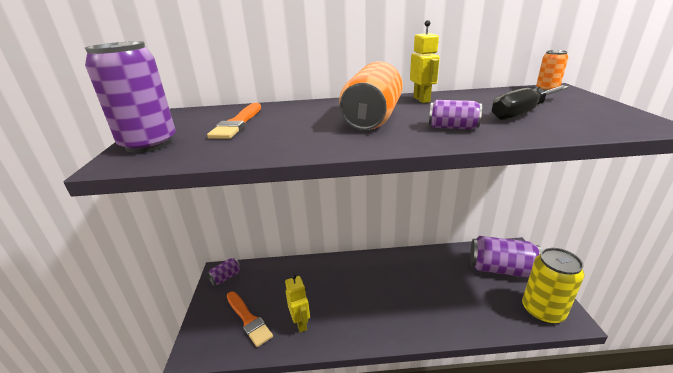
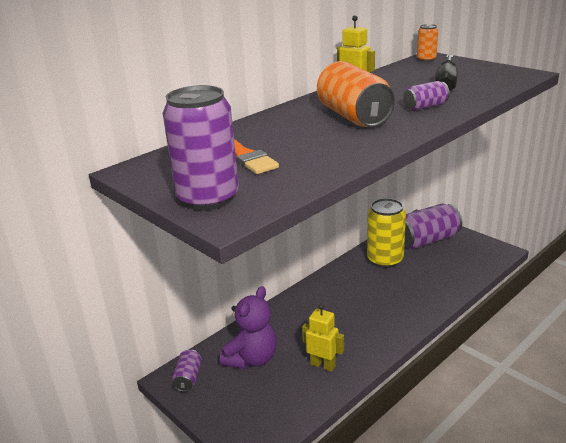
camera: 40 degrees left, 0 degrees up
orange brush [227,291,273,347] -> none
yellow can [522,248,584,324] -> yellow can moved to [367,198,406,268]
none -> purple teddy bear [220,286,277,369]

